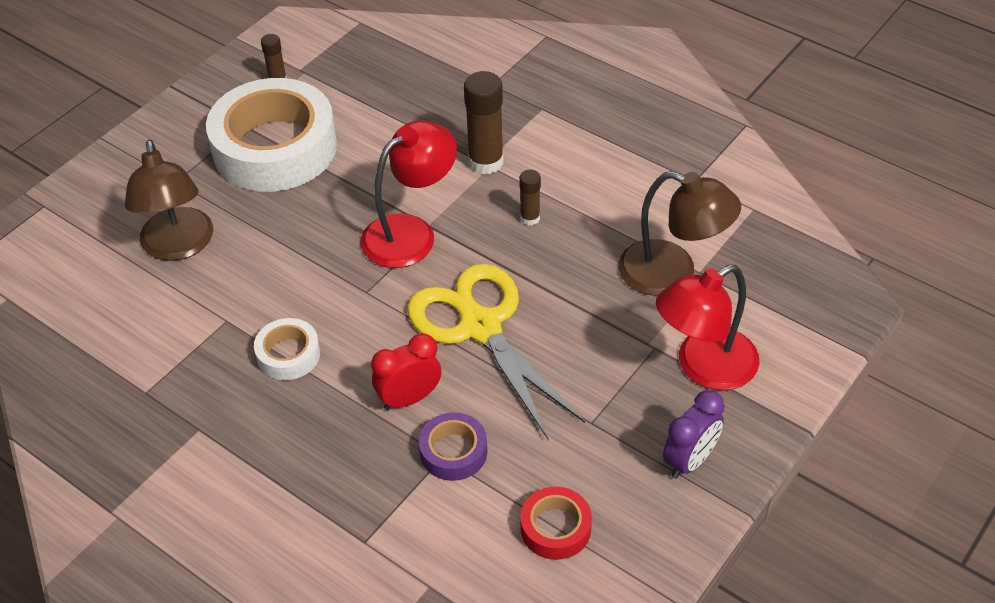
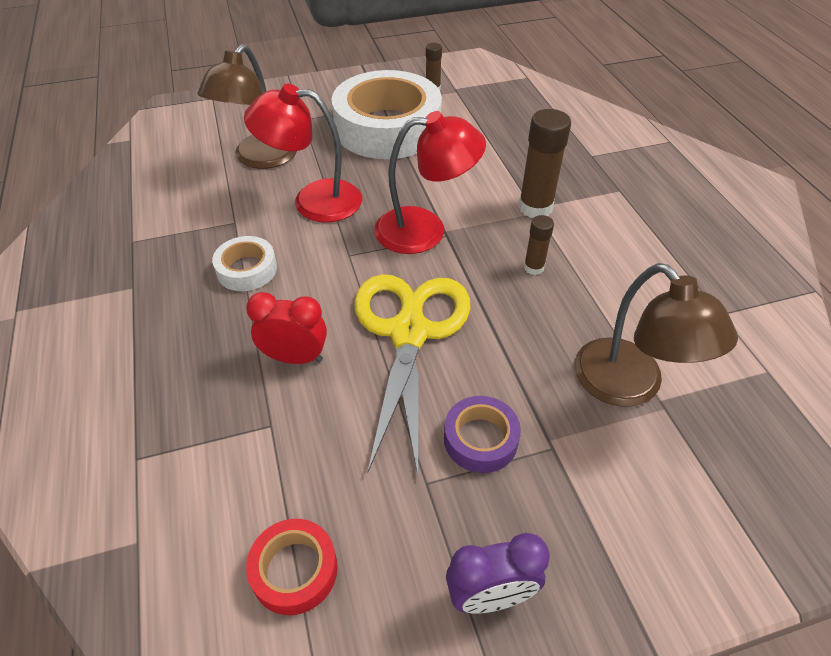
camera: 35 degrees right, 0 degrees up
purple tape [419,412,487,481] -> purple tape moved to [444,396,521,473]
red lamp [656,265,760,390] -> red lamp moved to [244,84,362,223]

